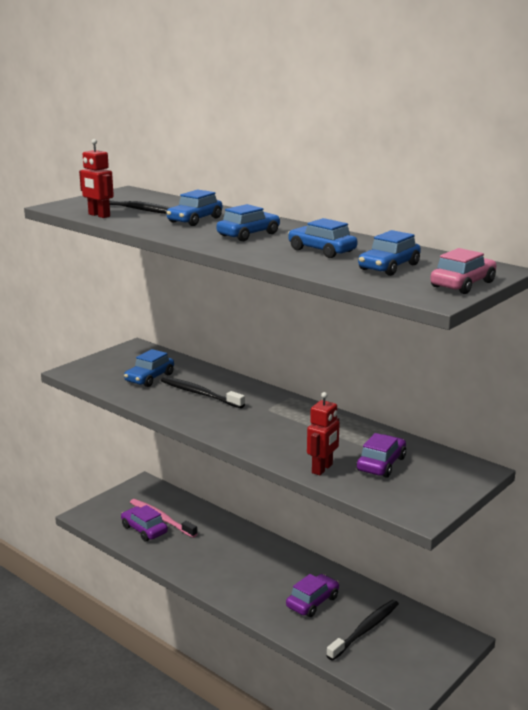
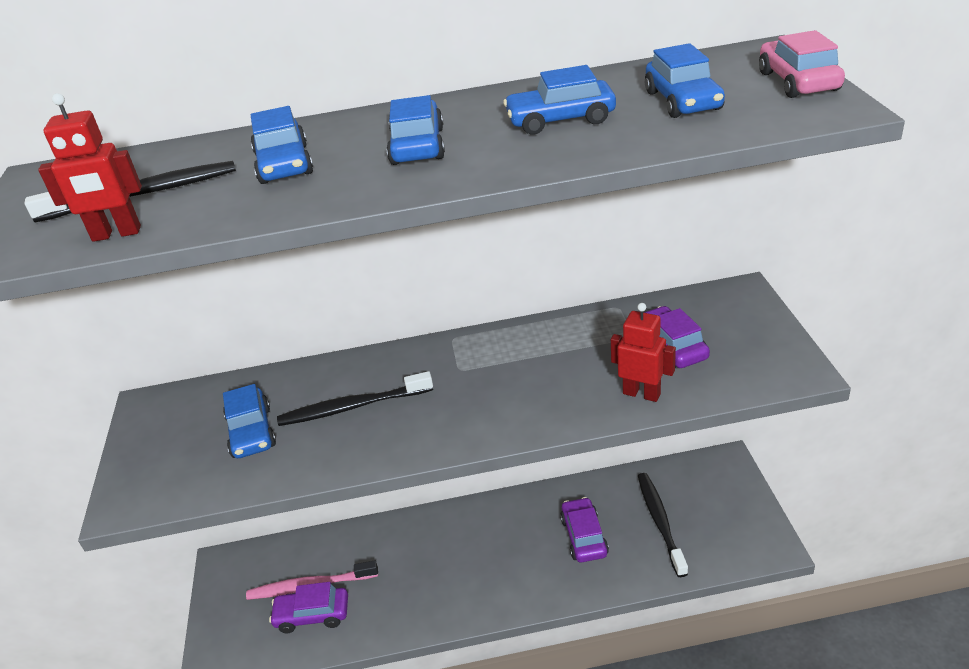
camera: 45 degrees left, 15 degrees up
red robot [307,392,340,475] -> red robot turned 45 degrees counterclockwise [611,303,676,402]

